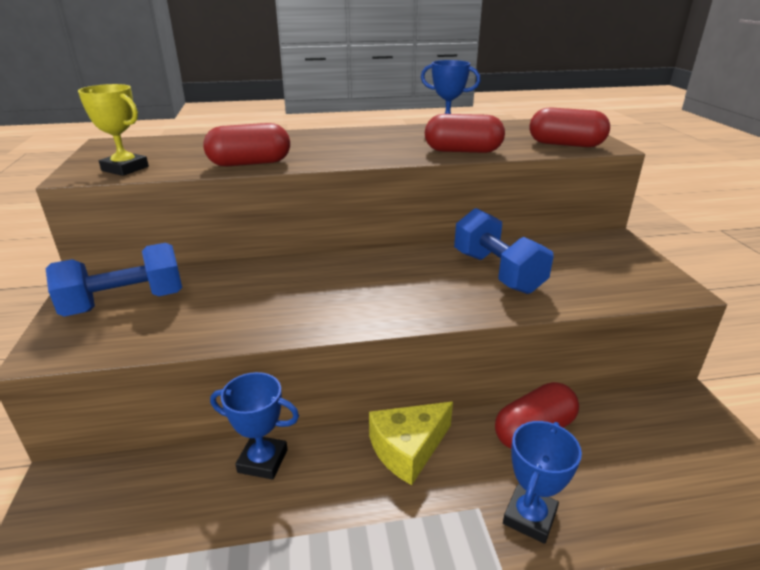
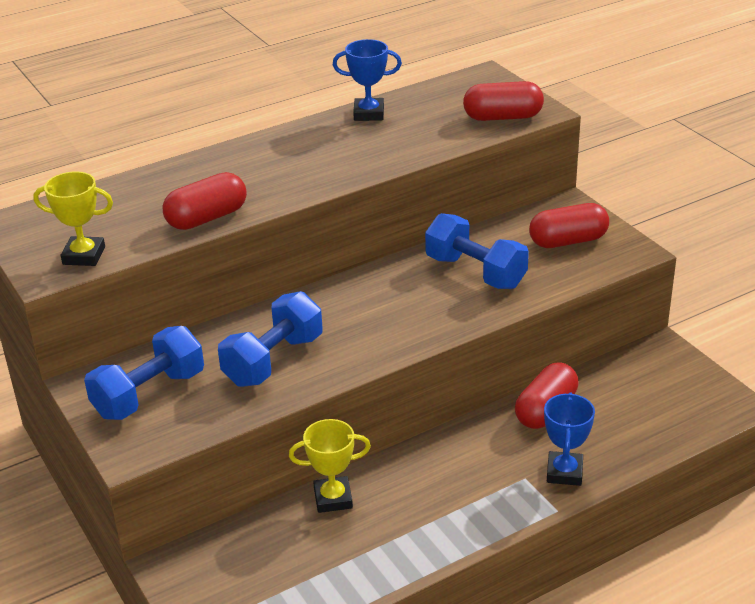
camera: 20 degrees left, 5 degrees up
blue trophy [210,372,299,480] -> yellow trophy [289,419,371,513]
yellow cheese [369,402,453,485] -> none
red capsule [425,114,505,153] -> red capsule moved to [529,203,609,248]
none -> blue dumbbell [218,291,323,387]

